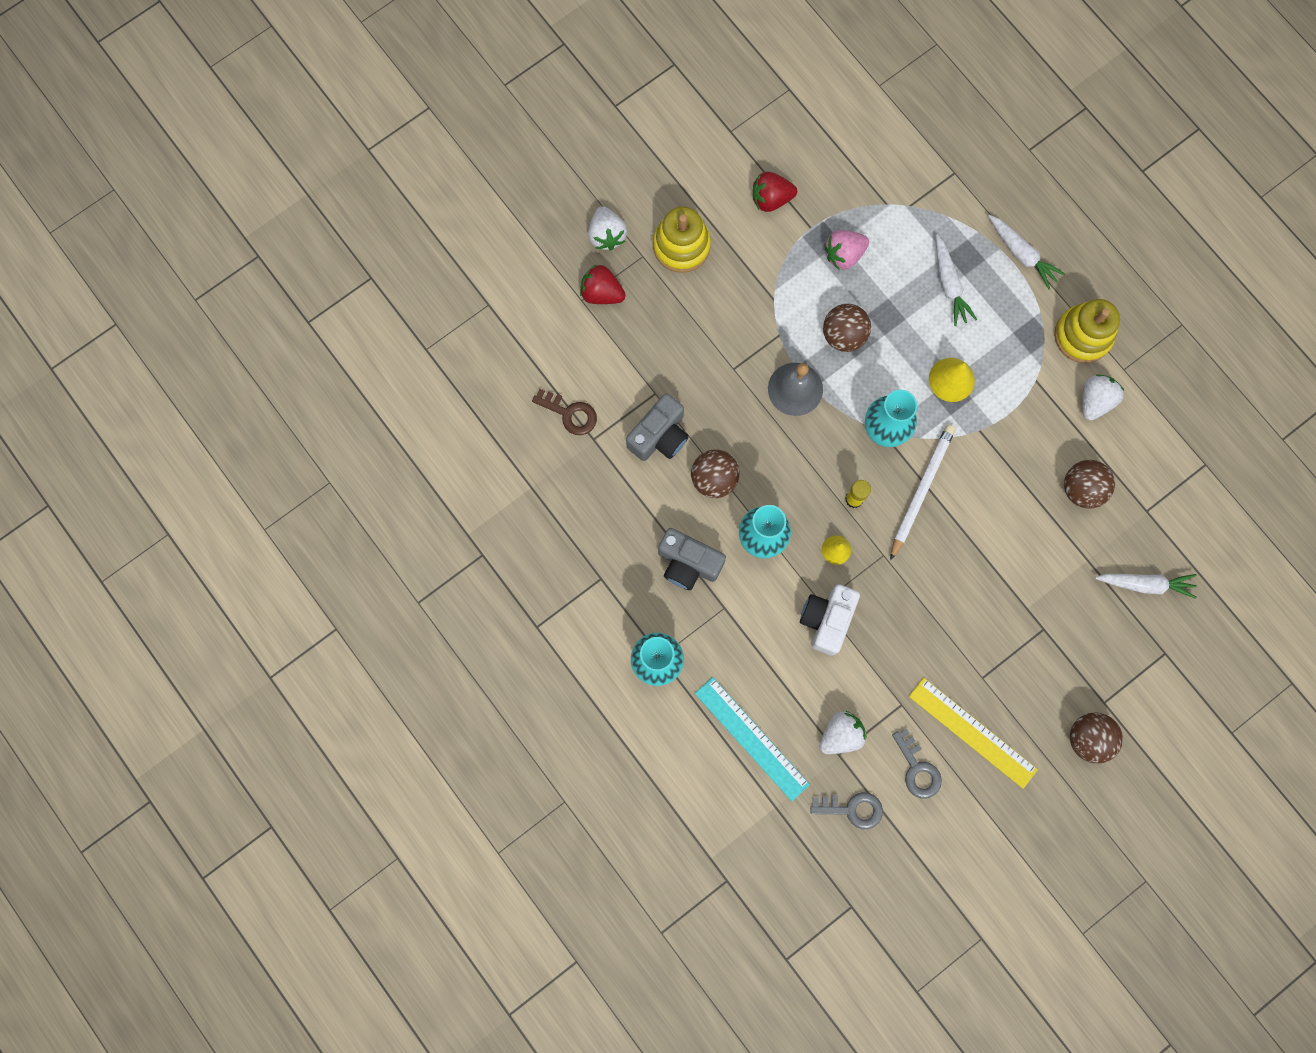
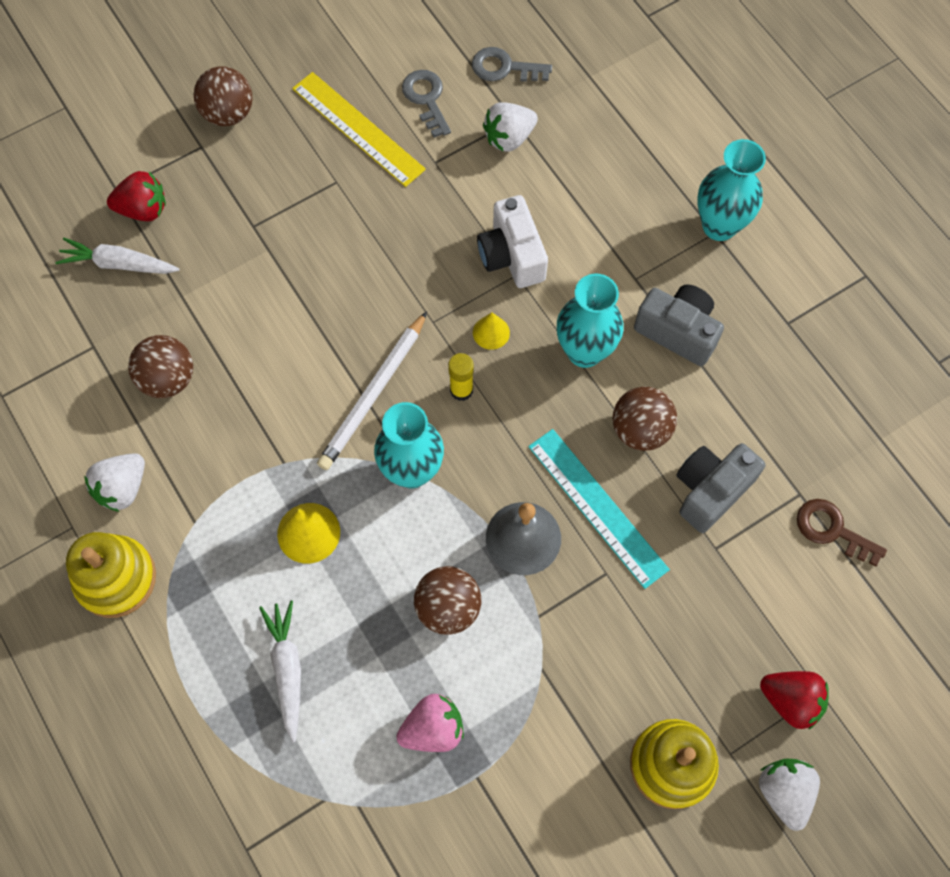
camera: 175 degrees left, 10 degrees down
turquoise ruler [695,677,810,801] -> turquoise ruler moved to [528,429,670,589]
red strawberry [753,172,797,212] -> red strawberry moved to [107,171,166,221]
white camera [800,584,860,656] -> white camera turned 135 degrees clockwise [477,195,548,288]
white carrot [988,215,1065,289] -> none

